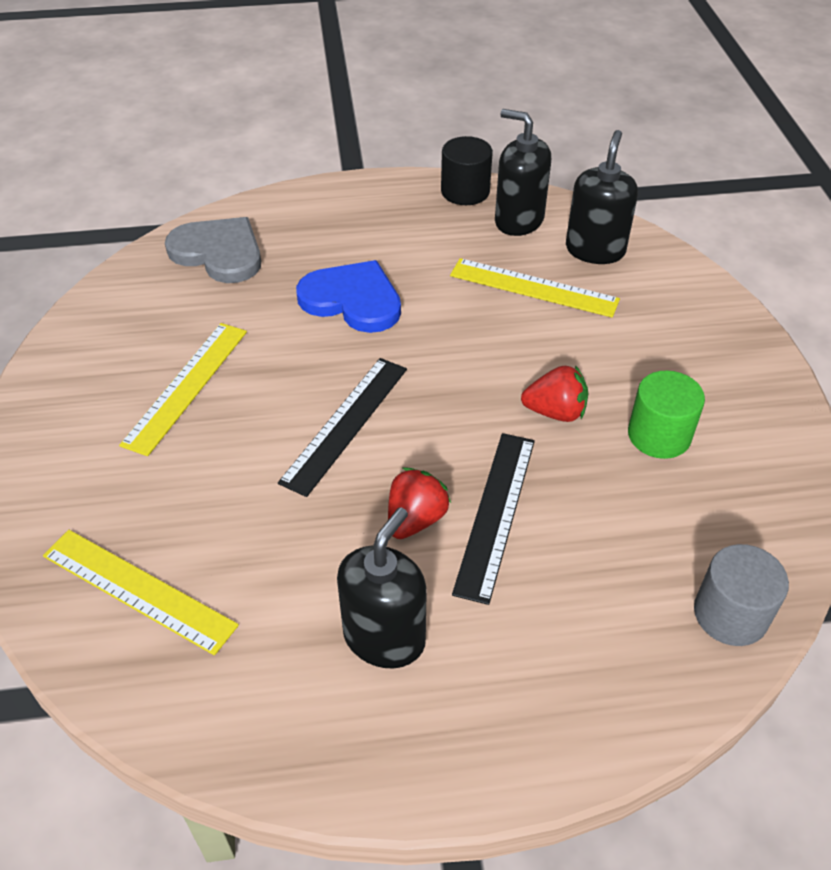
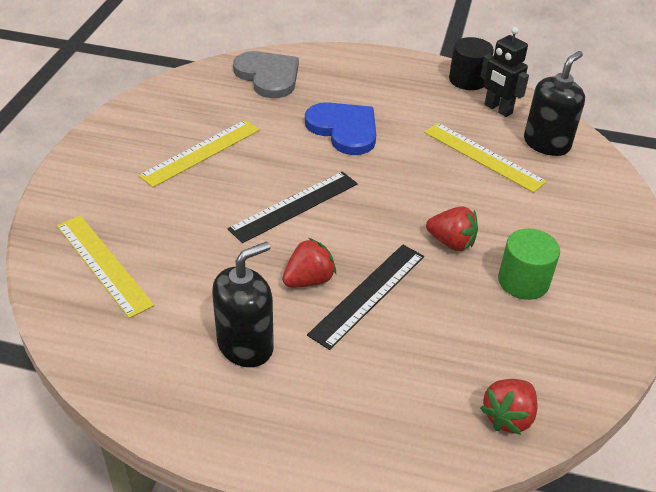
camera: 20 degrees right, 5 degrees down
black soap dispenser [495,109,551,236] -> black robot [480,27,529,117]
grey cylinder [694,544,789,646] -> red strawberry [480,379,538,435]

